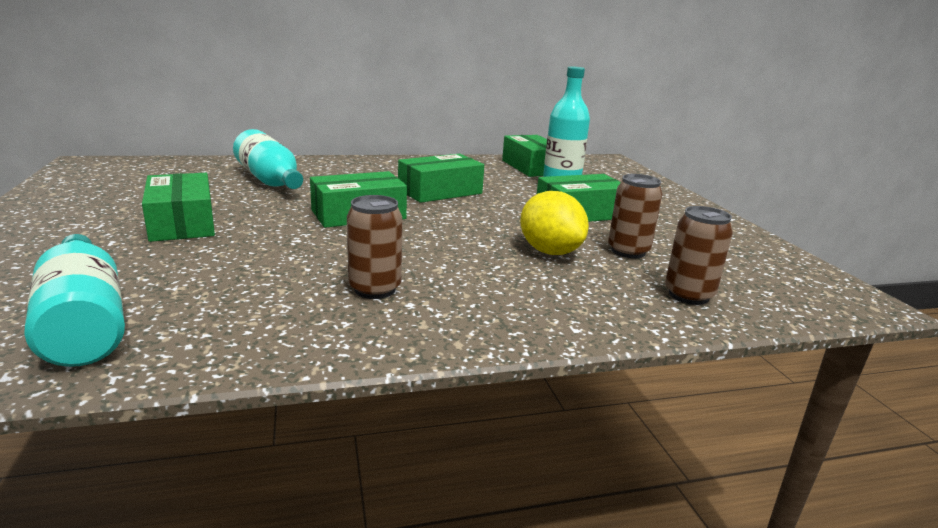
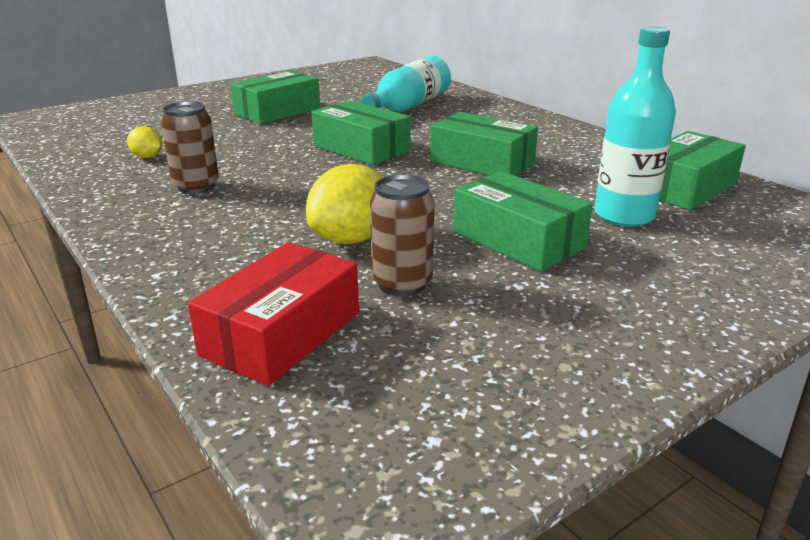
camera: 70 degrees right, 5 degrees up
turquoise bottle [24,234,125,367] -> none
brown can [665,206,733,305] -> red box [188,242,359,386]
none -> yellow lemon [127,126,162,158]

